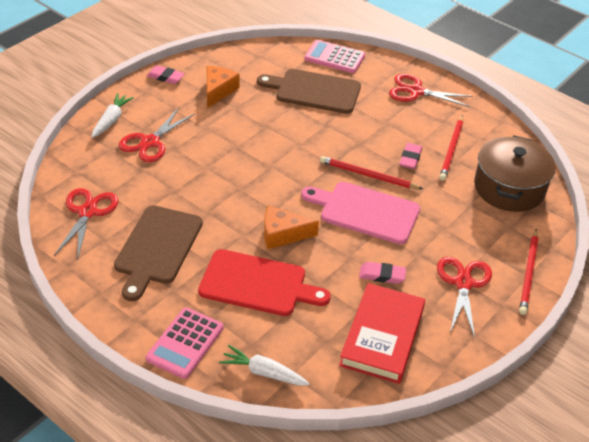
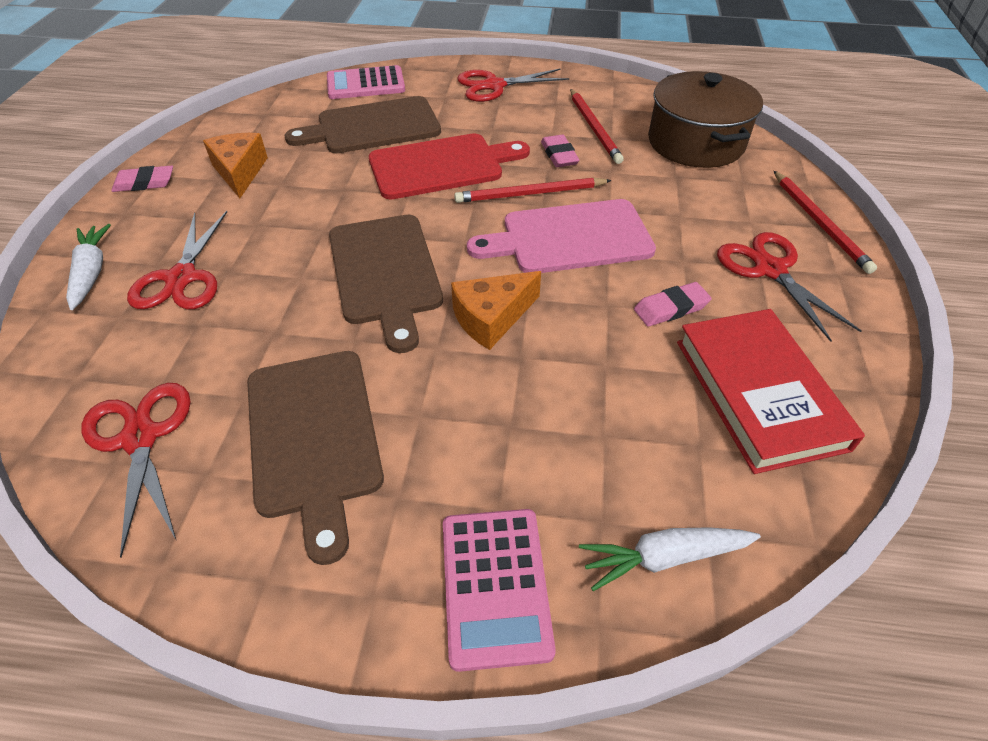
camera: 30 degrees left, 5 degrees up
red cutting board [198,249,331,316] -> red cutting board moved to [369,133,530,199]
none -> brown cutting board [329,215,443,353]

